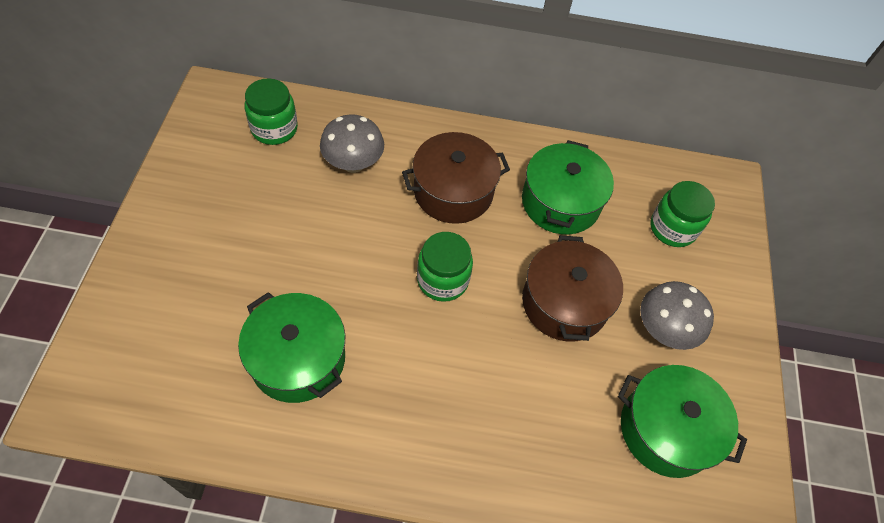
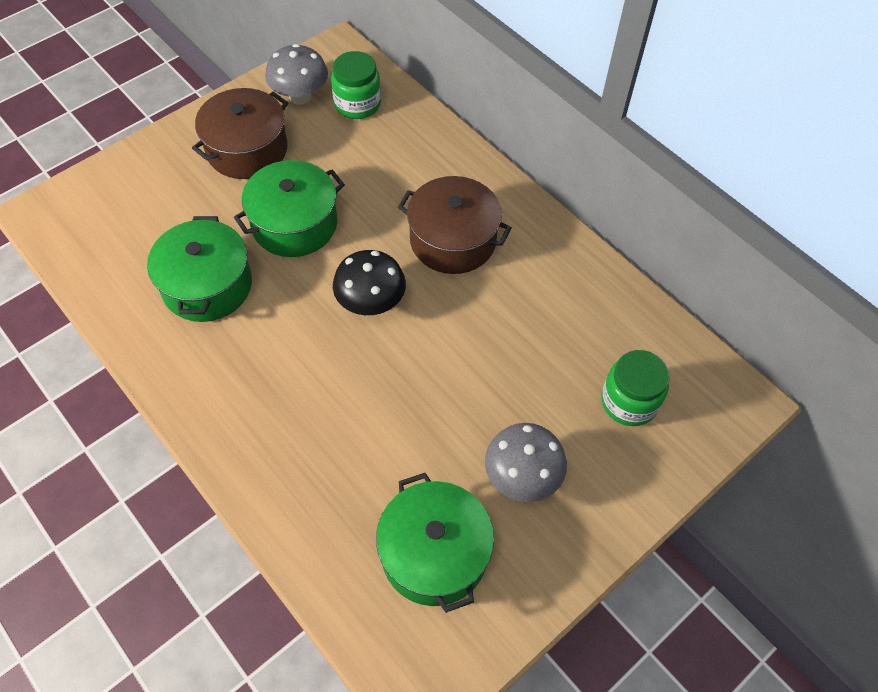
camera: 45 degrees right, 0 degrees up
grey mushroom [320,114,384,173] -> grey mushroom moved to [265,44,328,105]
green jar [417,232,473,302] -> black mushroom [333,250,406,315]
green pot [522,140,614,235] -> green pot moved to [234,160,345,257]
brown pot [522,235,623,342] -> brown pot moved to [192,88,288,179]

